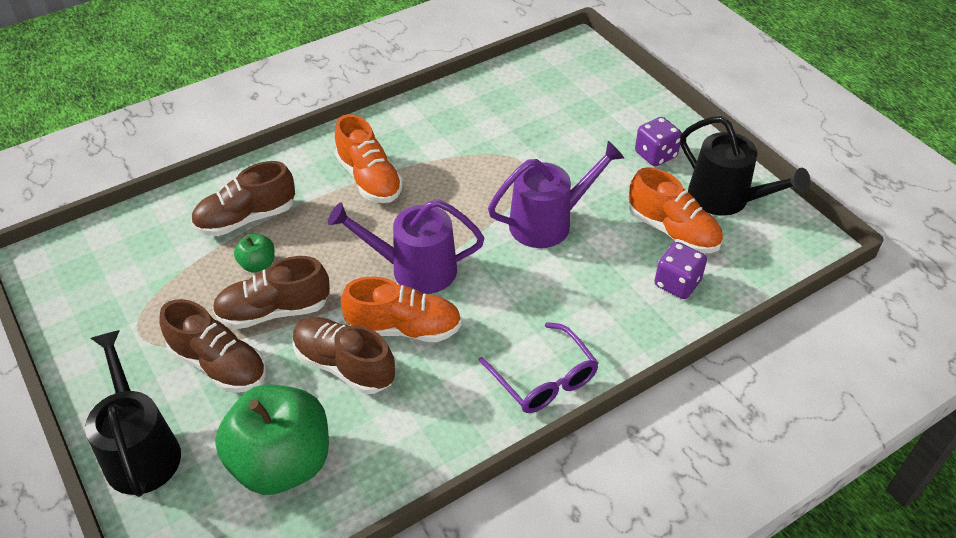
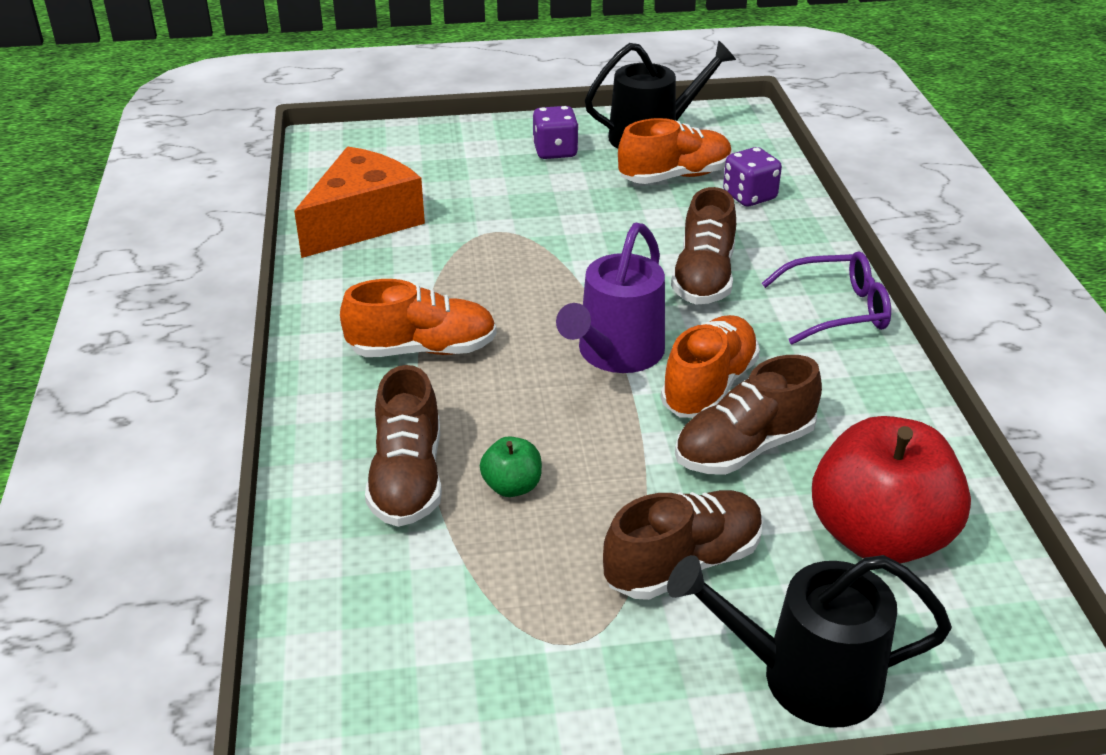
camera: 65 degrees left, 10 degrees down
brown shoe [212,256,330,329] -> brown shoe moved to [671,187,736,304]
green apple [215,385,329,495] -> red apple [812,416,971,563]
purple watering can [488,141,624,248] -> none
none -> orange cheese [294,147,425,258]

